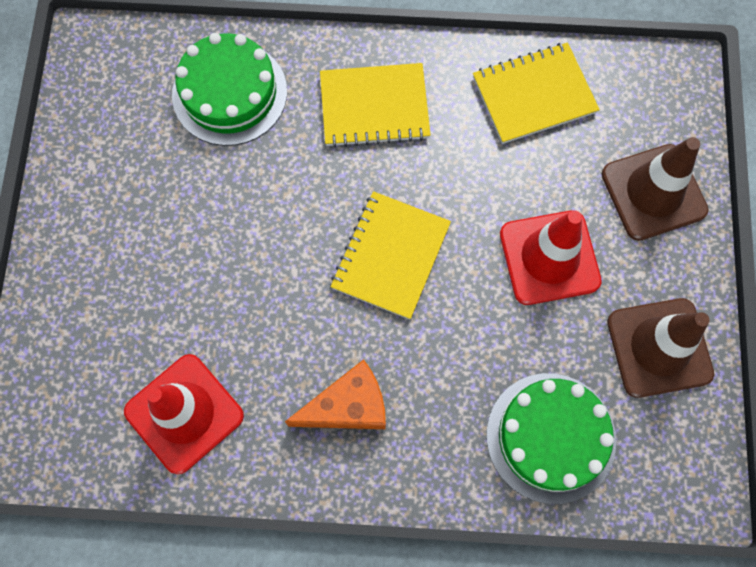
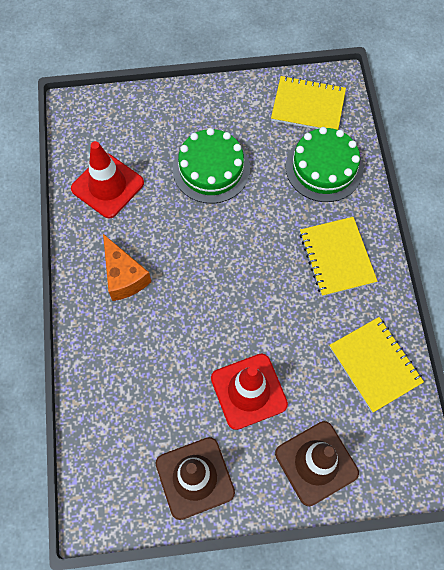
camera: 80 degrees right, 5 degrees down
yellow notebook [331,191,451,320] -> yellow notebook moved to [271,76,346,130]
green cake [486,373,616,504] -> green cake moved to [173,128,250,204]

